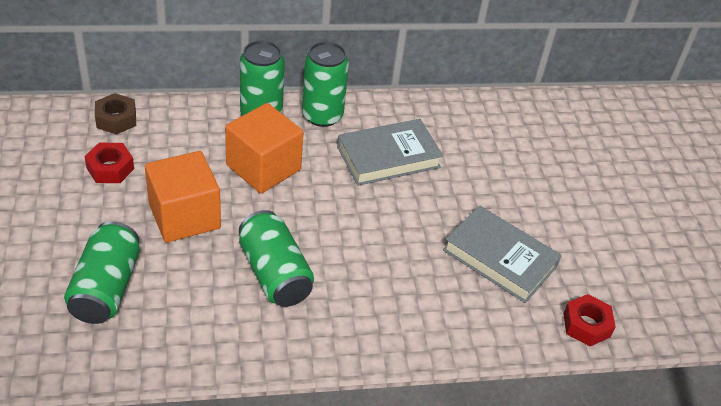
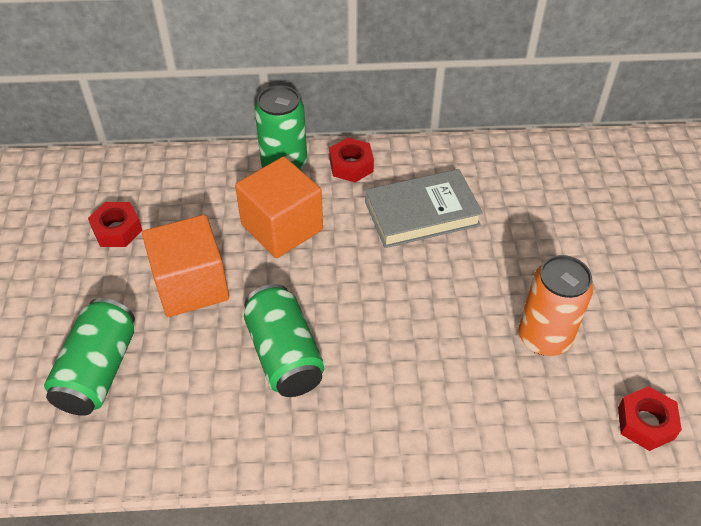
camera: 10 degrees right, 5 degrees up
brown nut [95,93,136,135] -> none
green can [302,42,349,127] -> red nut [329,138,374,182]
grey book [443,205,562,303] -> orange can [519,255,594,356]

